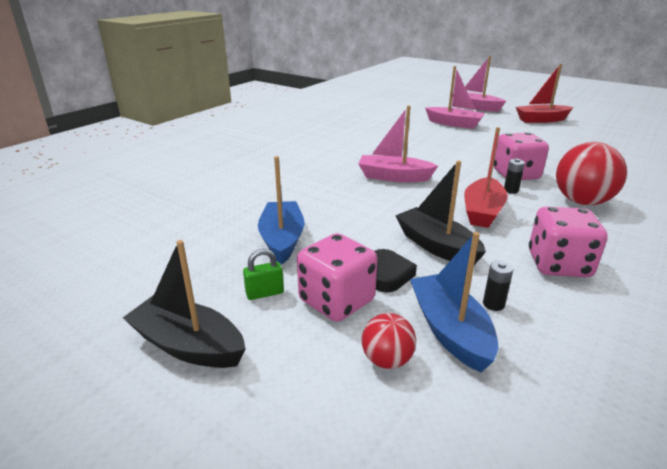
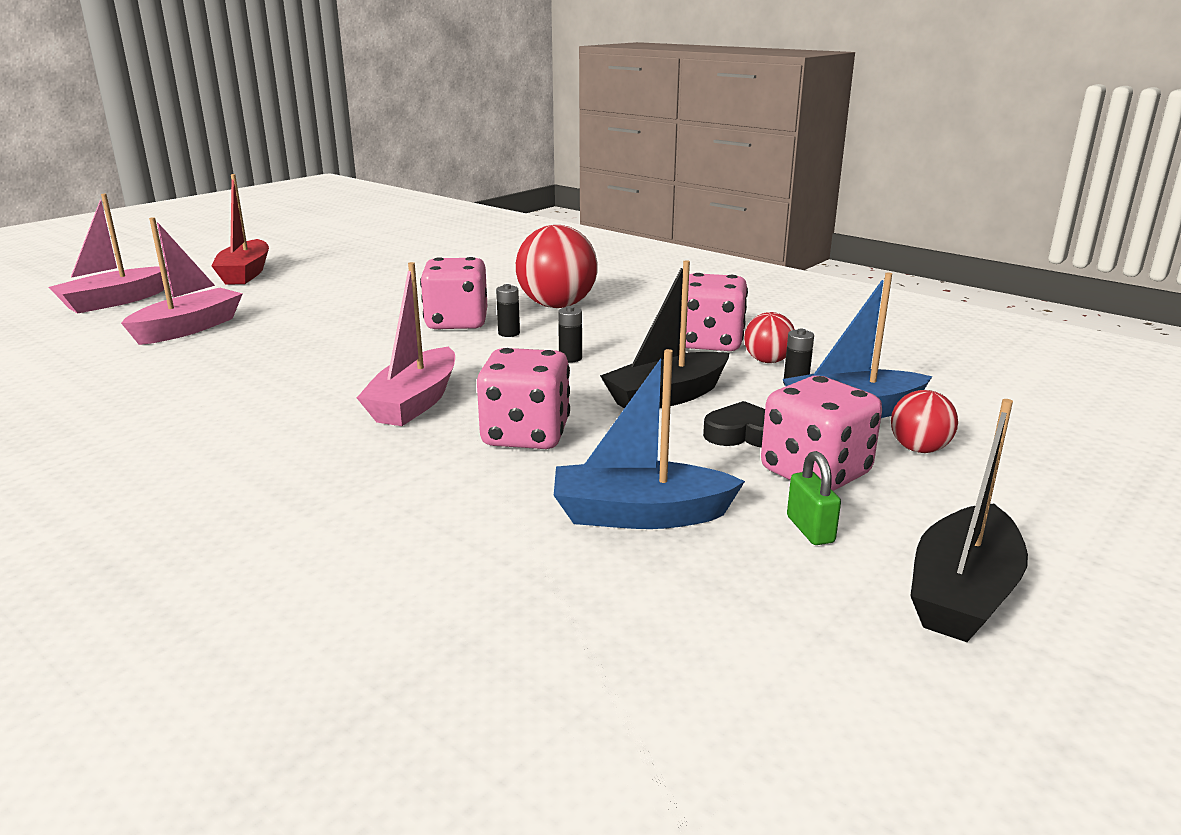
camera: 85 degrees left, 5 degrees down
red boat [464,127,508,228] -> black battery [558,306,582,362]
none -> pink dice [477,348,570,449]
none -> red ball [744,312,795,363]

